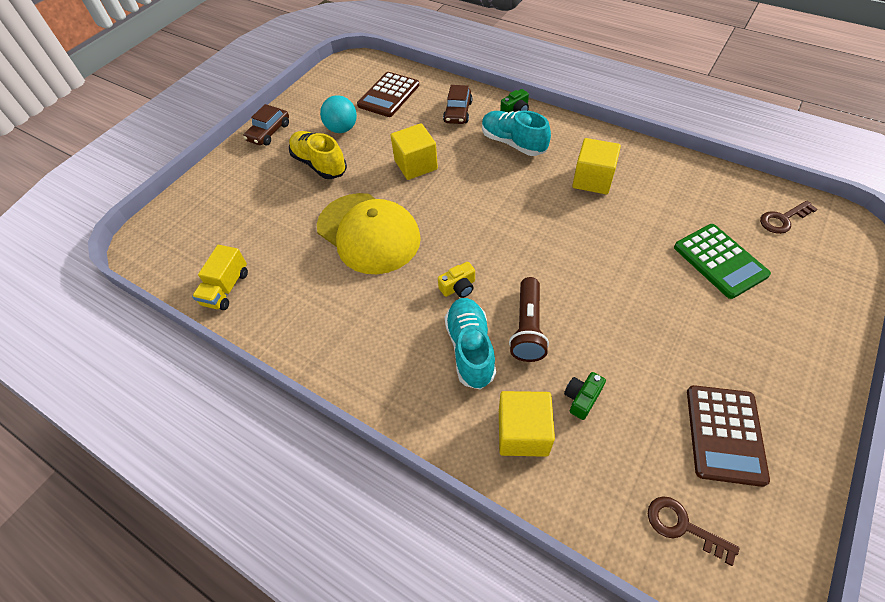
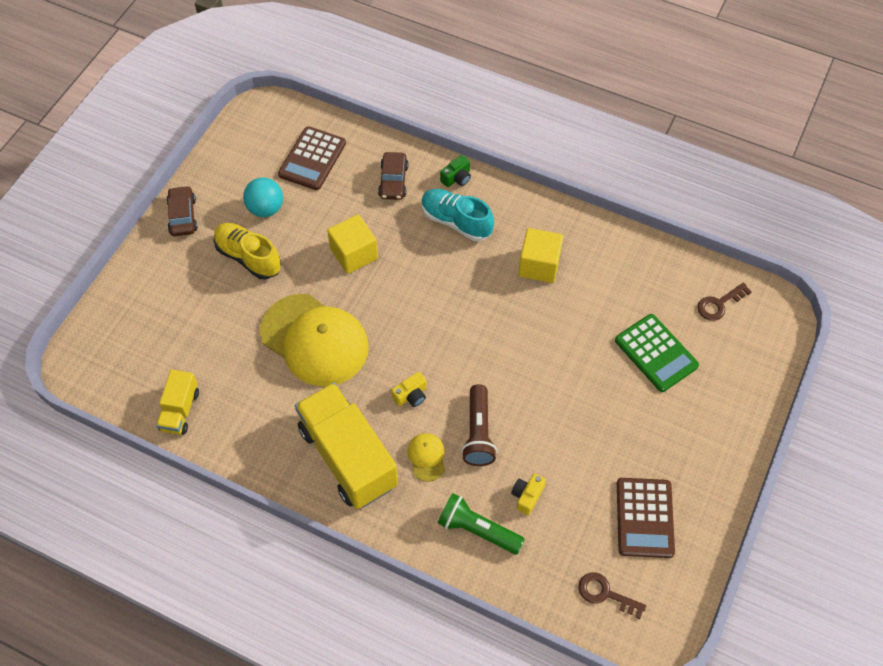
camera: 10 degrees left, 5 degrees up
brown car [244,104,289,145] -> brown car turned 150 degrees clockwise [166,185,197,237]
turquoise shoe [445,298,496,390] -> yellow cap [407,433,445,481]
yellow cube [499,391,555,457] -> green flashlight [438,493,525,554]
green camera [564,372,606,420] -> yellow camera [511,473,546,515]
none -> yellow truck [295,383,398,509]

